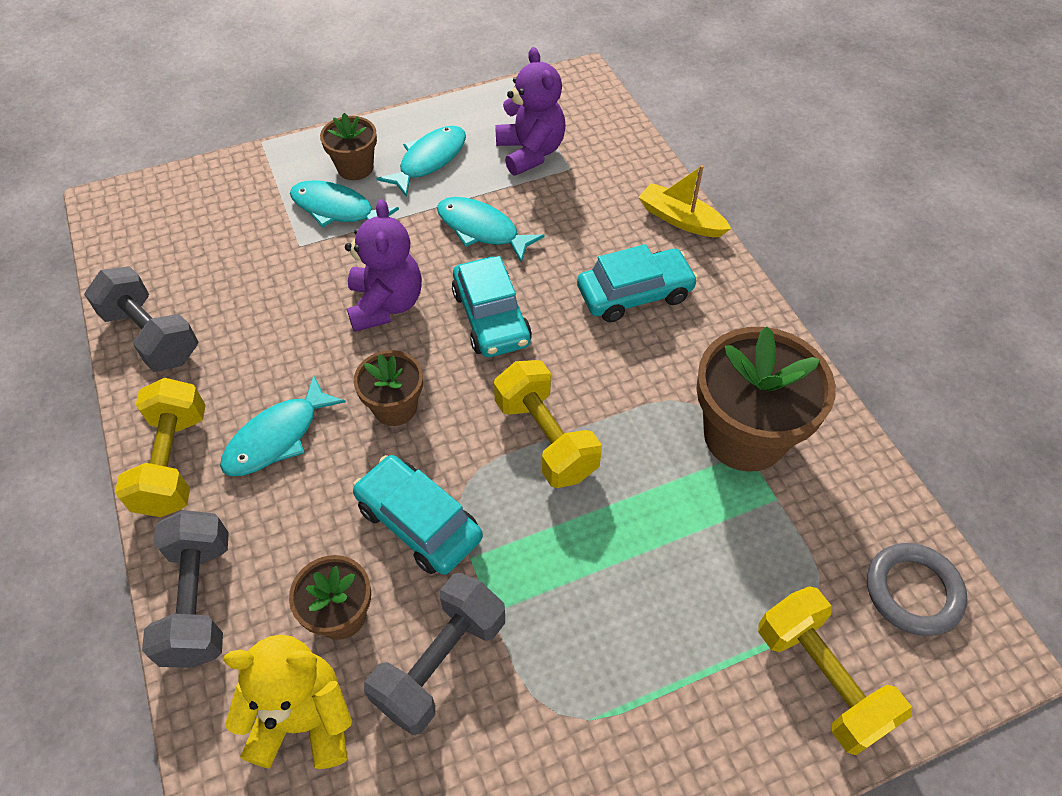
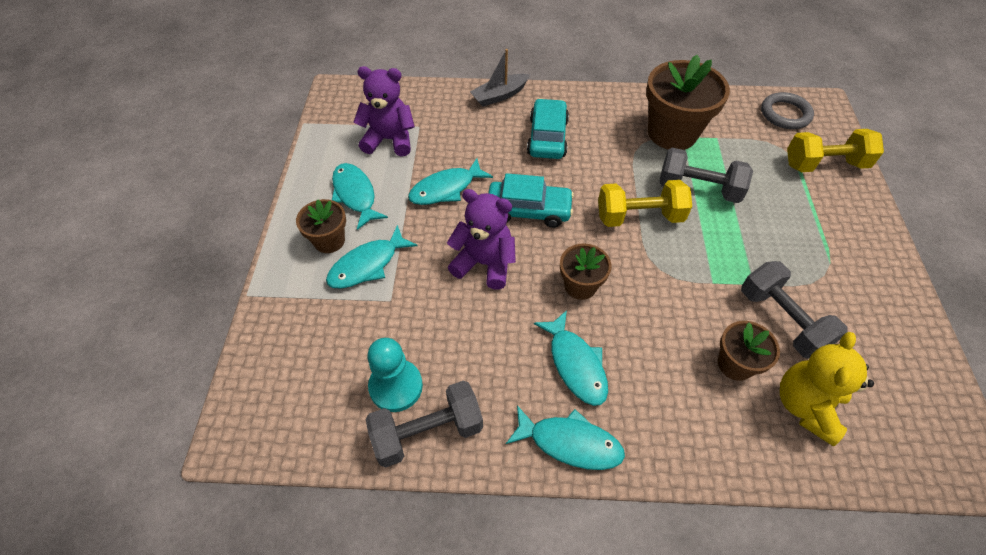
camera: 65 degrees left, 0 degrees up
yellow dumbbell [115,378,206,517] -> turquoise fish [506,405,625,470]
grey dumbbell [142,510,229,668] -> grey dumbbell moved to [660,148,753,203]
turquoise car [353,455,483,575] -> none
yellow boat [639,165,731,237] -> grey boat [470,49,530,107]
none -> turquoise pawn [367,338,423,412]

